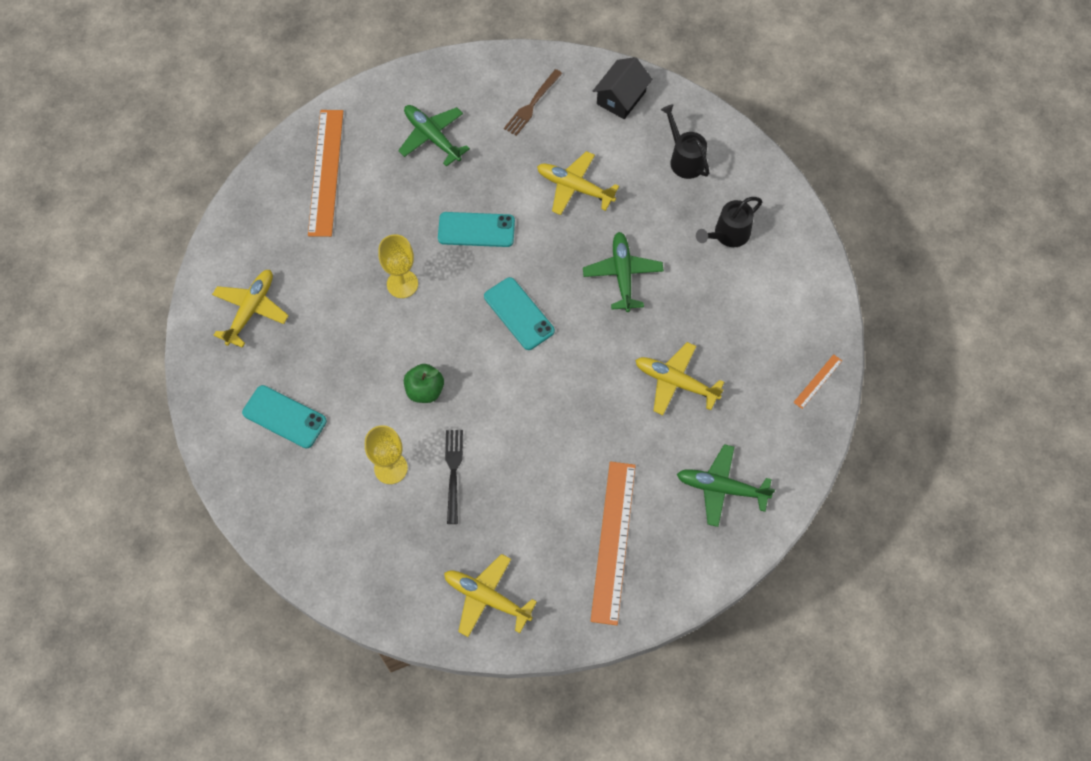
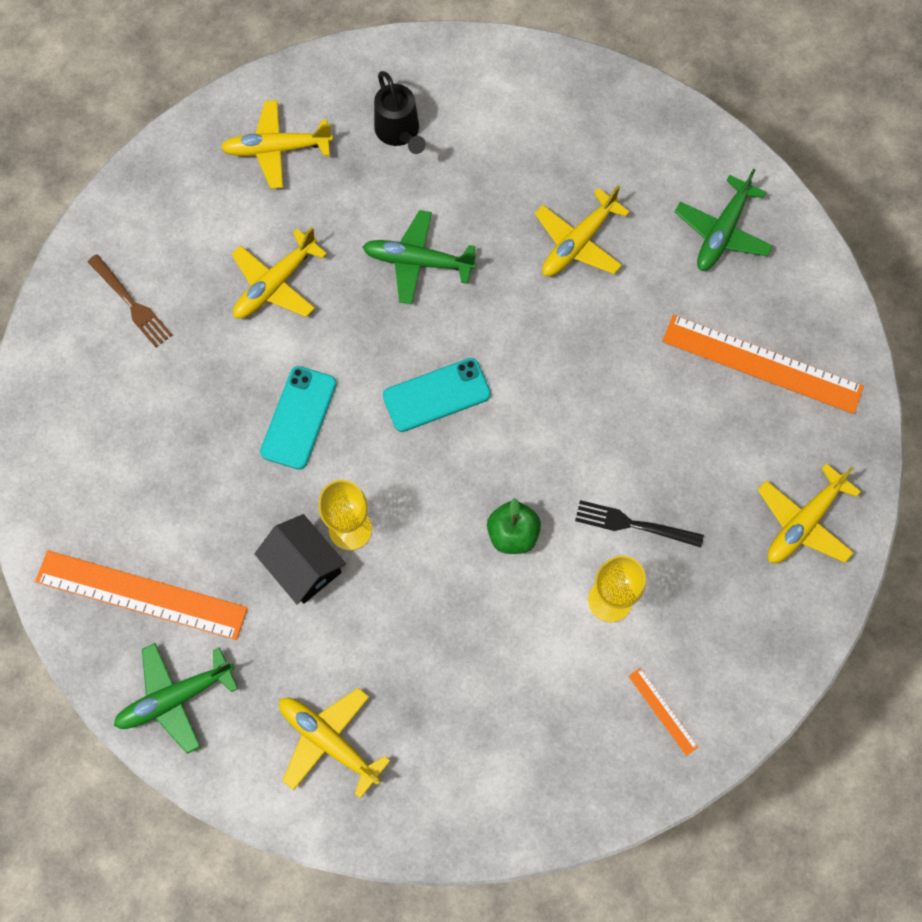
camera: 75 degrees left, 5 degrees up
turquoise phone [242,385,327,448] -> none
green plane [398,105,470,167] -> green plane moved to [114,643,238,754]
black house [593,57,652,119] -> black house moved to [255,514,346,604]
black watering can [661,104,709,179] -> yellow plane [221,100,333,189]
orange ruler [793,354,842,409] -> orange ruler moved to [628,668,698,756]

